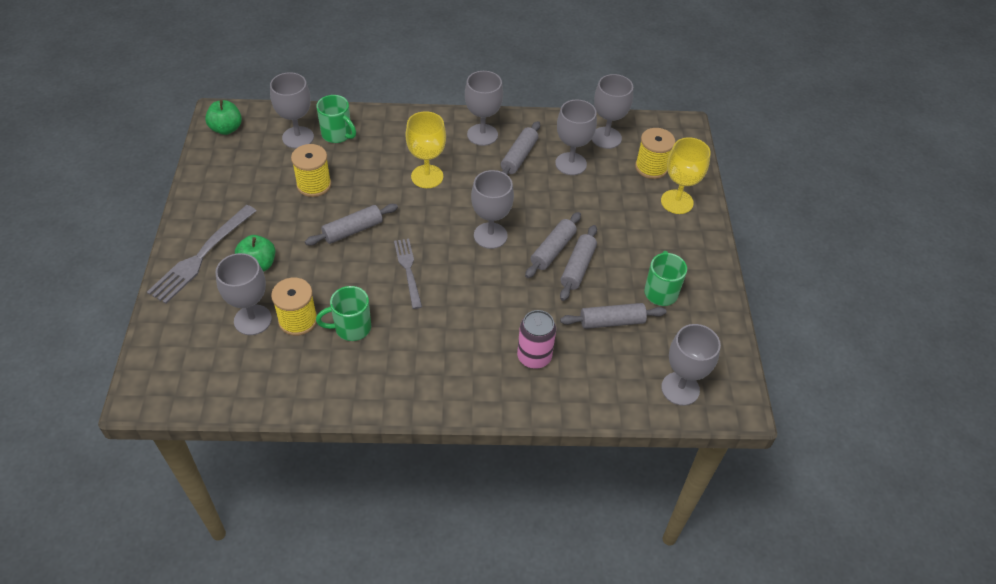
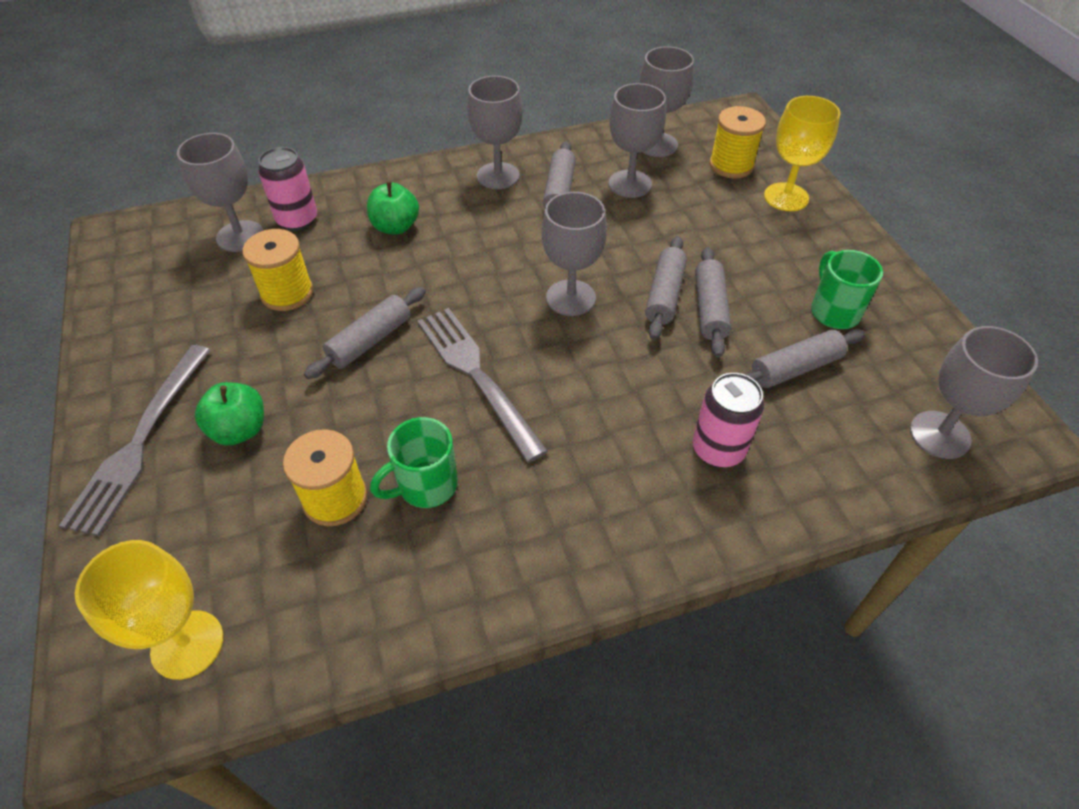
camera: 15 degrees left, 0 degrees up
green apple [205,100,242,135] -> green apple moved to [367,181,419,235]
grey goblet [216,253,272,335] -> none
green mug [316,95,356,143] -> pink can [258,147,317,231]
grey fork [394,239,422,309] -> grey fork [417,308,548,462], size x1.55
yellow goblet [406,111,446,188] -> yellow goblet moved to [75,540,223,680]

